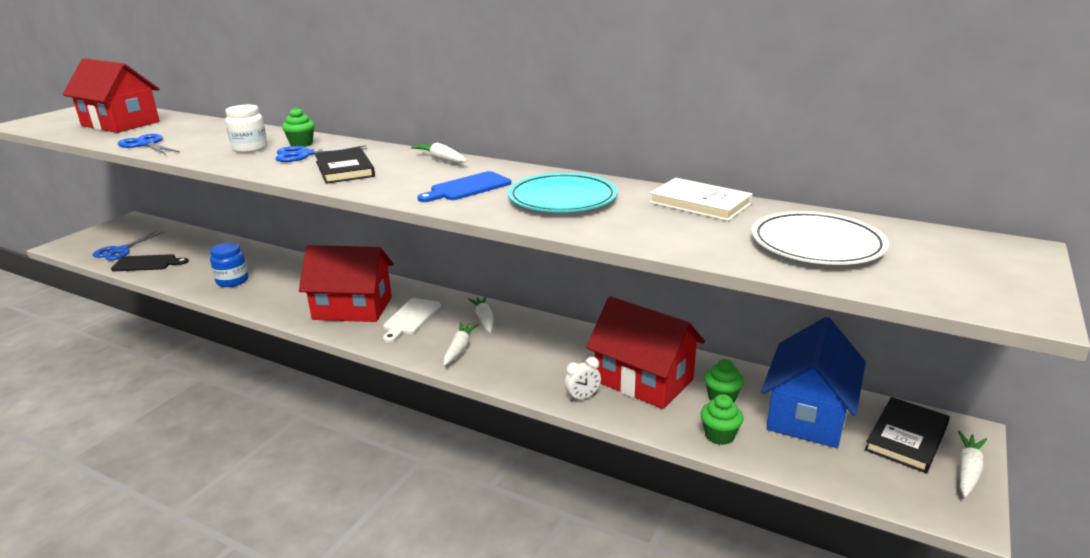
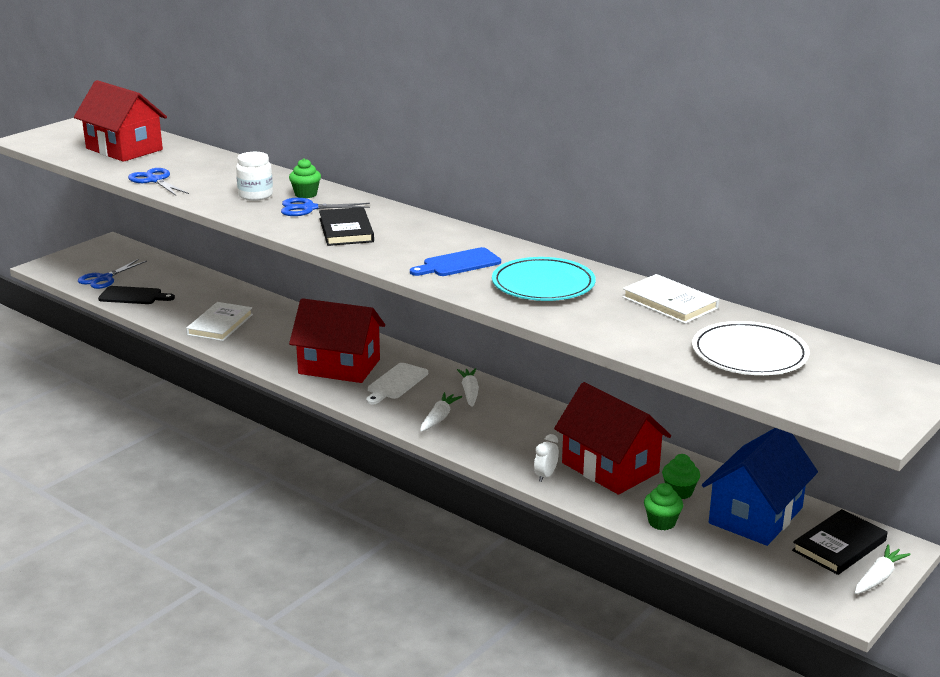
camera: 10 degrees right, 0 degrees up
blue jar [210,242,248,287] -> white book [186,302,253,341]
white carrot [411,143,467,163] -> none
white clock [564,357,601,402] -> white clock turned 135 degrees clockwise [534,434,559,482]

